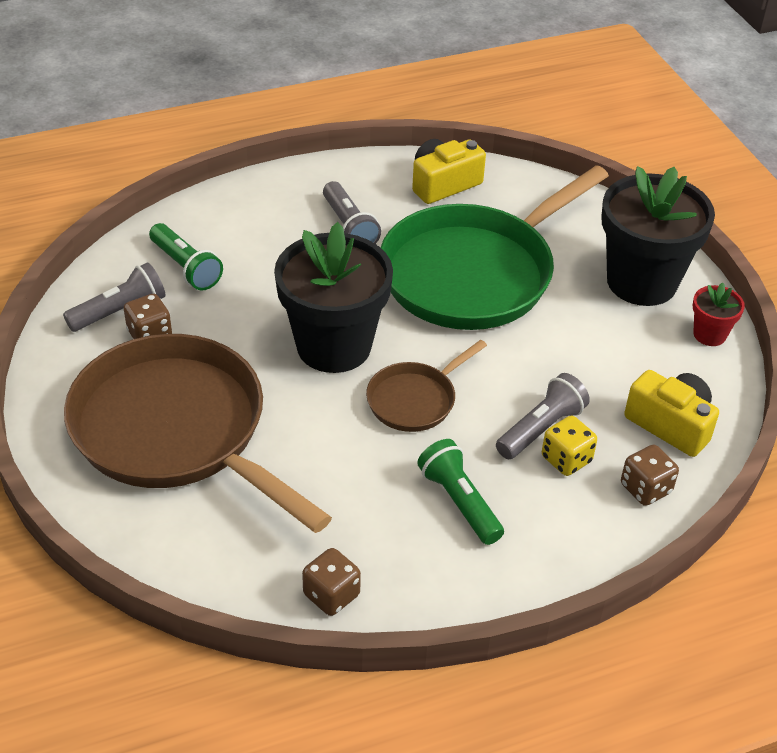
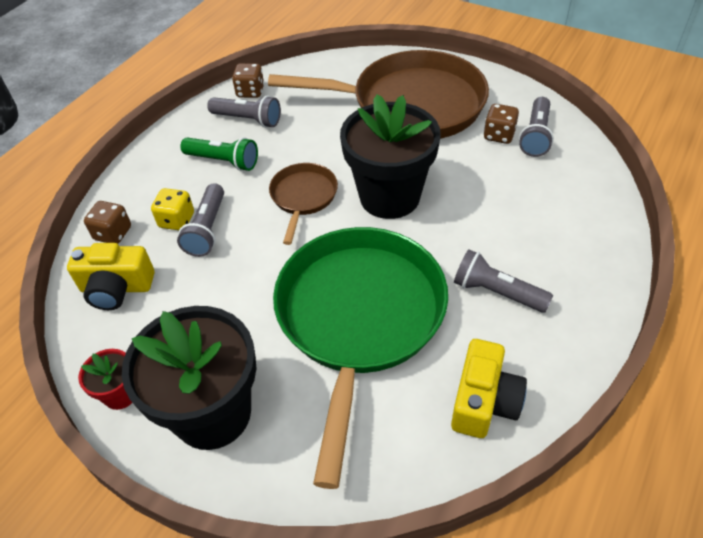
camera: 145 degrees right, 5 degrees up
green flashlight [149,223,223,291] -> none
none -> grey flashlight [207,96,281,128]

